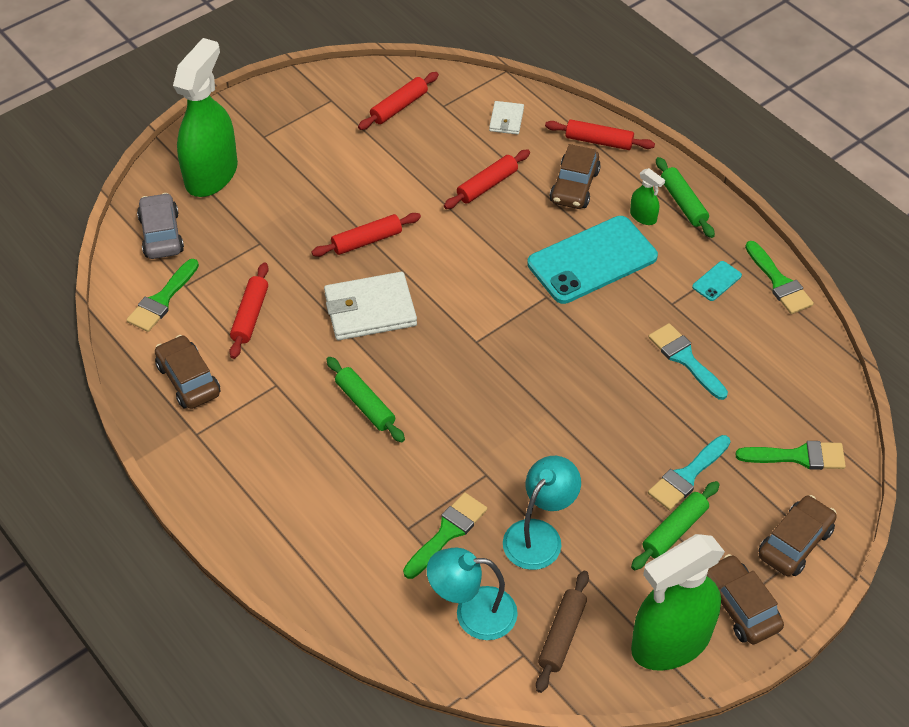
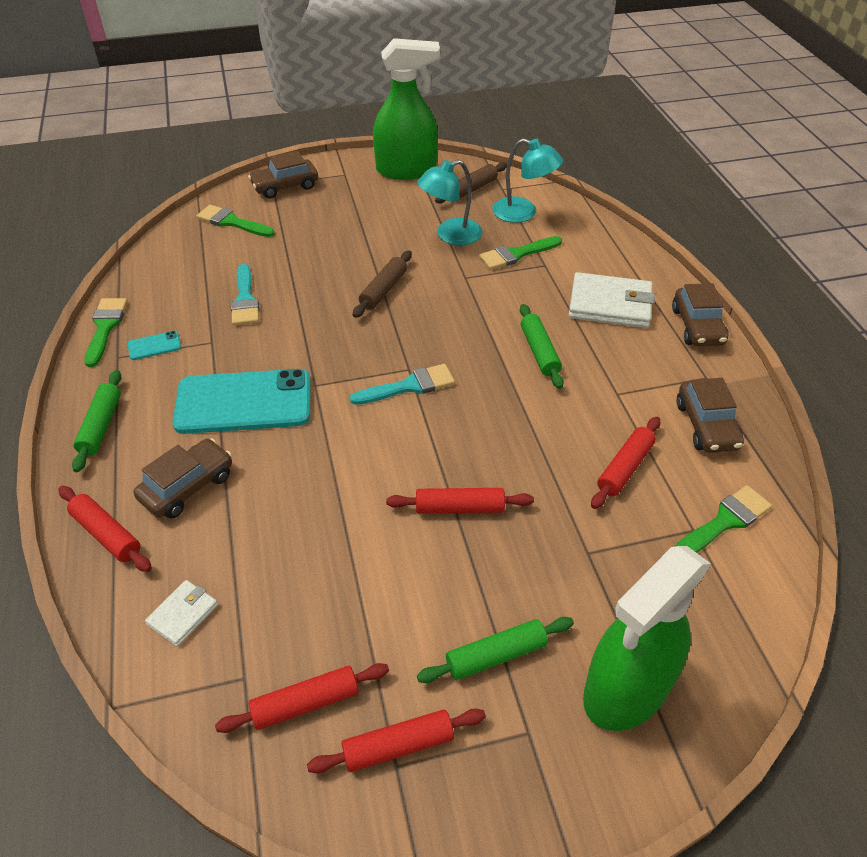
camera: 155 degrees left, 5 degrees down
grey car [137,193,184,259] -> none
white wallet [324,272,417,340] -> white wallet moved to [569,272,655,328]
red rolling pin [444,150,530,209] -> red rolling pin moved to [307,709,486,774]
green spray bottle [630,168,665,225] -> none
green rolling pin [631,481,720,570] -> green rolling pin moved to [417,617,574,683]
turquoise brush [648,435,731,510] -> turquoise brush moved to [350,364,455,405]
brown car [707,554,784,644] -> brown car moved to [672,283,728,346]
none -> brown rolling pin [353,250,412,318]

